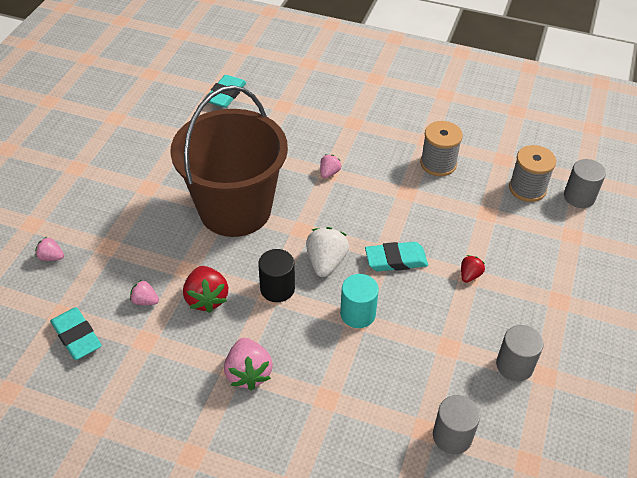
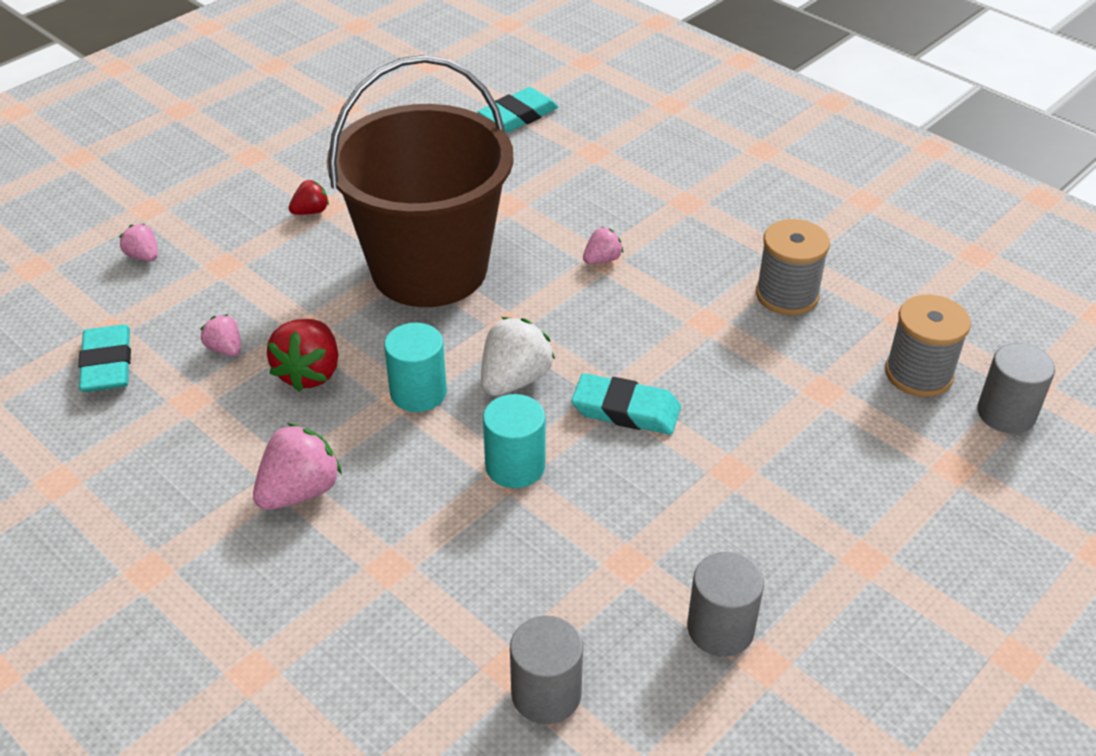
camera: 25 degrees right, 5 degrees down
pink strawberry [224,338,273,390] -> pink strawberry turned 150 degrees counterclockwise [253,423,342,510]
black cylinder [258,249,295,302] -> turquoise cylinder [384,323,447,412]
red strawberry [461,255,485,283] -> red strawberry moved to [289,180,329,215]

